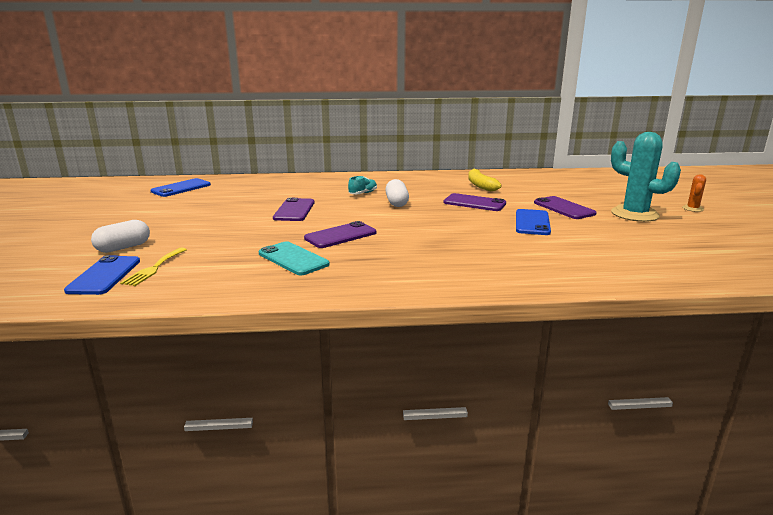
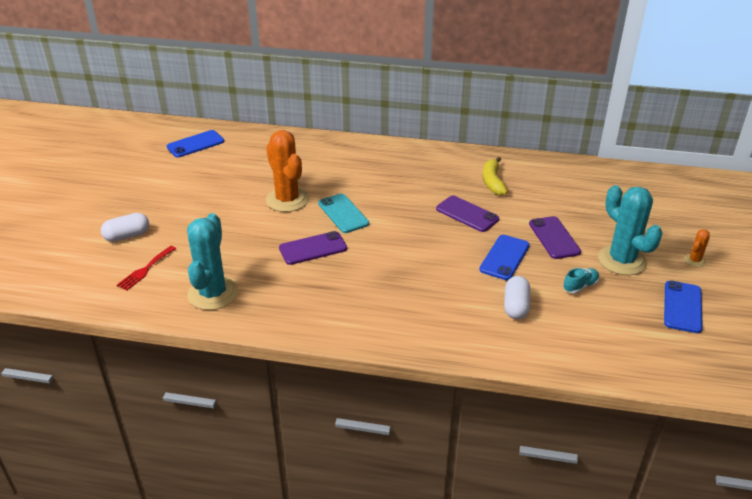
camera: 15 degrees right, 15 degrees up
blue phone [64,255,140,295] -> blue phone moved to [664,281,703,333]
yellow fork [120,248,187,286] -> red fork [117,246,176,291]
turquoise phone [259,241,330,275] -> turquoise phone moved to [318,194,369,233]
purple phone [273,198,315,221] -> orange cactus [266,130,309,212]
turquoise shoe [348,176,377,194] -> turquoise shoe moved to [563,268,599,294]
white capsule [385,179,409,207] -> white capsule moved to [504,276,530,319]
none -> turquoise cactus [187,213,238,310]

